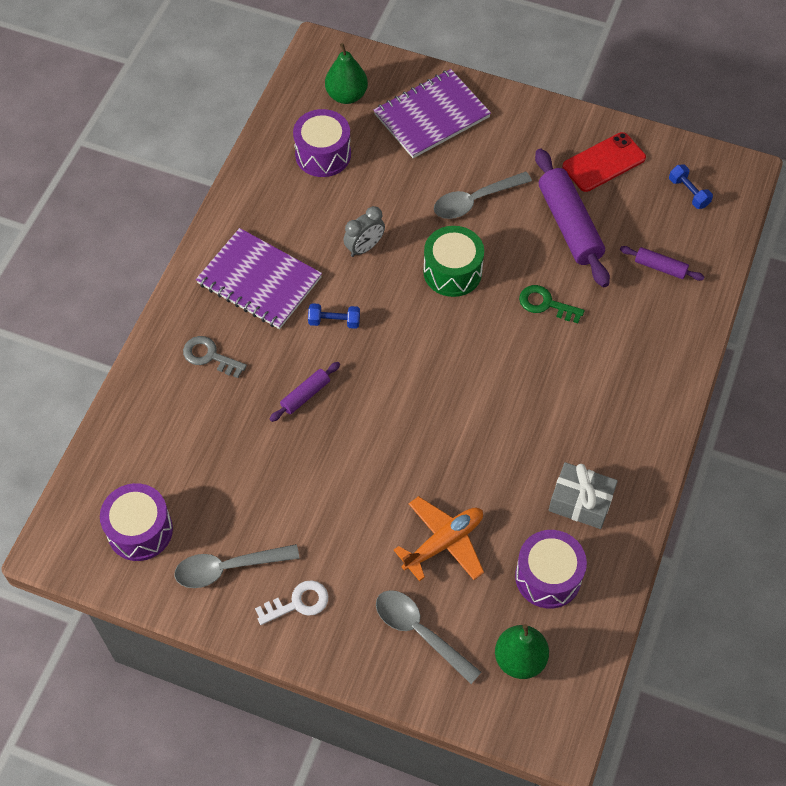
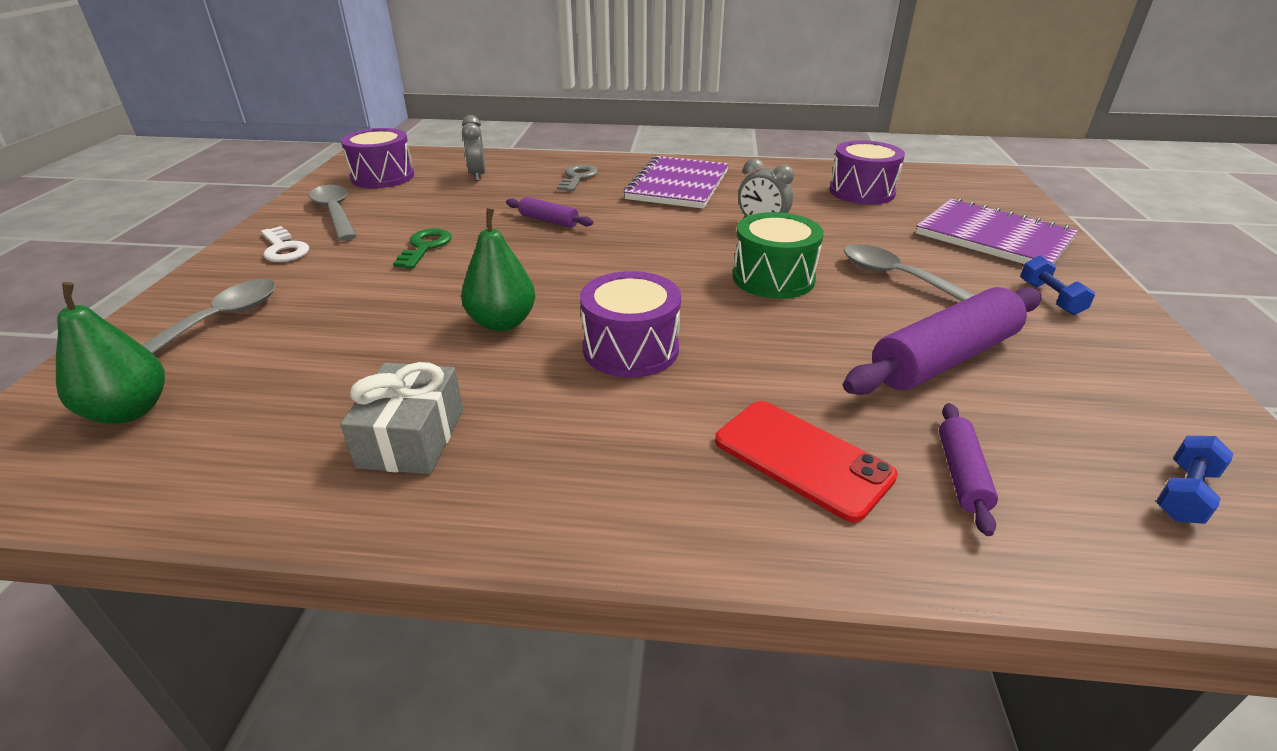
camera: 75 degrees right, 25 degrees down
blue dumbbell [308,303,360,329] -> blue dumbbell moved to [1021,256,1095,315]
green pear [325,43,368,104] -> green pear moved to [461,208,536,331]
orange plane [394,496,484,581] -> none
purple drum [515,530,587,609] -> purple drum moved to [580,271,681,378]
green key [519,285,585,323] -> green key moved to [393,228,452,269]
red phone [562,132,646,192] -> red phone moved to [715,401,898,522]
none -> grey clock [462,115,486,181]

